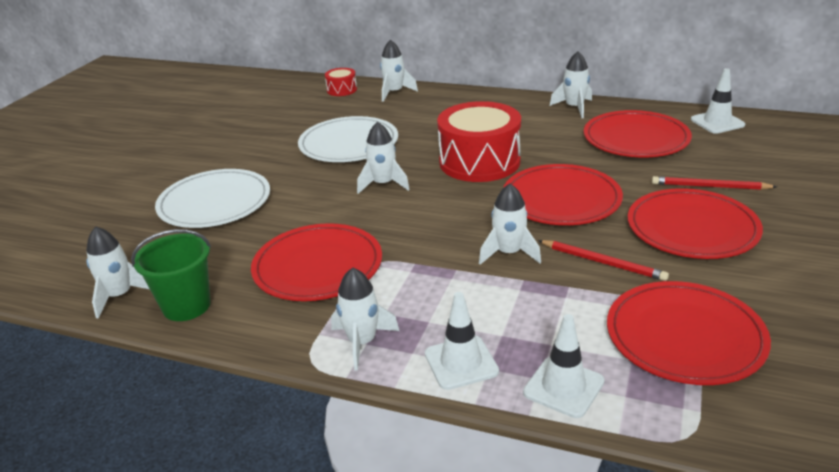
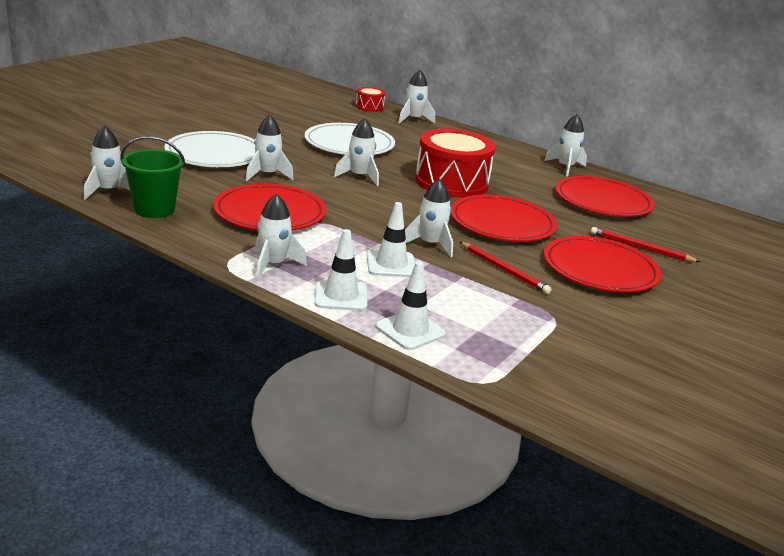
camera: 10 degrees right, 5 degrees down
red plate [607,281,771,385] -> none
white traffic cone [691,68,745,134] -> white traffic cone moved to [367,202,415,277]
none -> white rocket [246,115,293,181]

